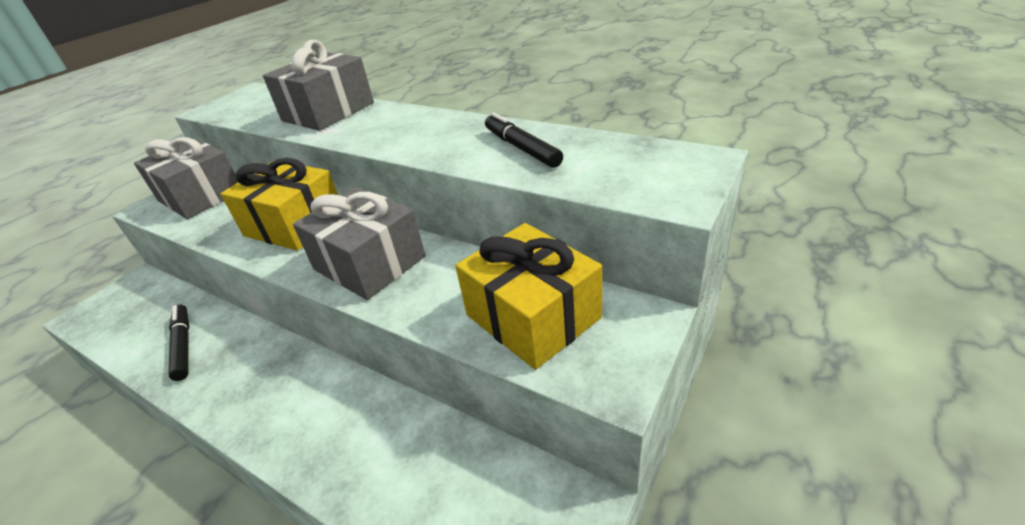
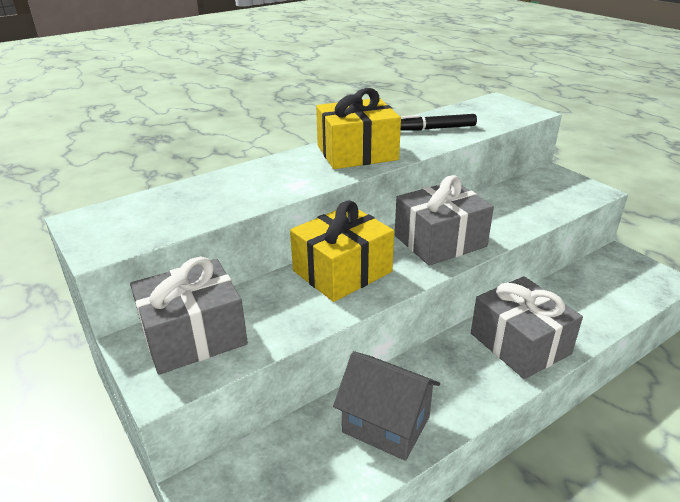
camera: 70 degrees left, 5 degrees down
black marker [168,305,189,381] -> grey house [333,351,440,461]
grey gift [263,40,374,131] -> grey gift moved to [471,276,583,379]
yellow gift [455,223,602,370] -> yellow gift moved to [316,88,401,169]

